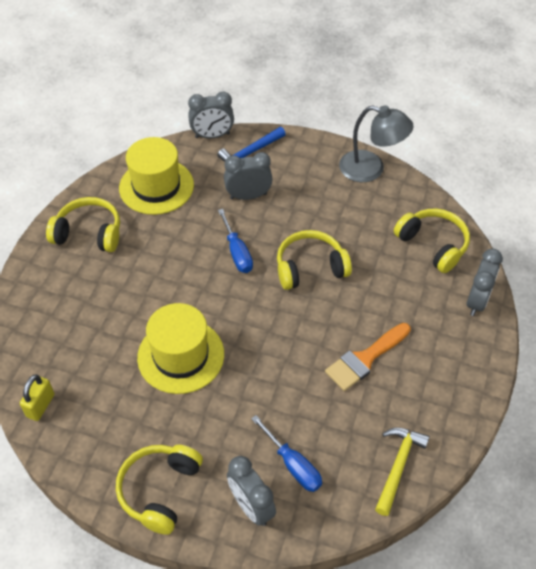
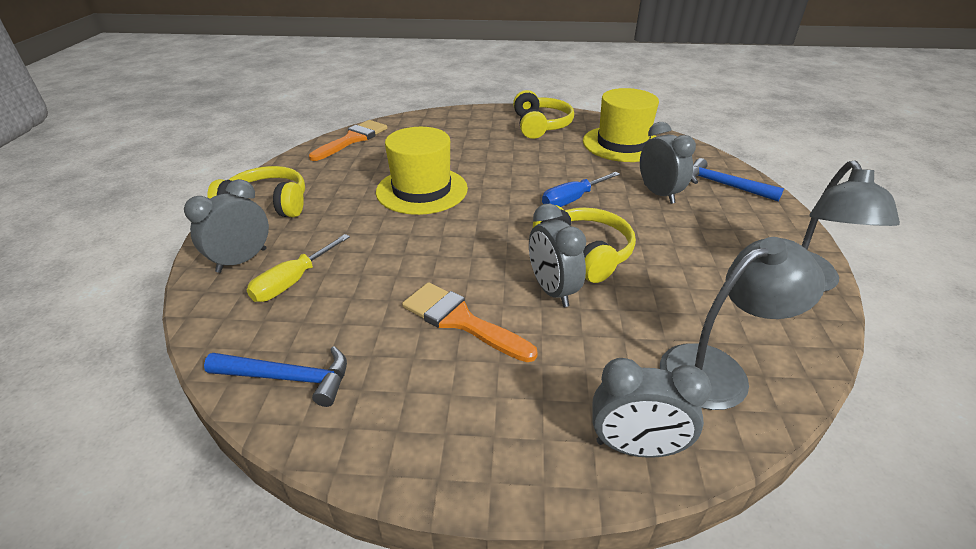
camera: 75 degrees right, 15 degrees down
yellow padlock [20,374,55,421] -> orange brush [309,120,387,161]
grey clock [188,91,234,138] -> grey clock moved to [529,204,586,307]
blue screwdriver [251,415,322,492] -> yellow screwdriver [247,234,350,302]
yellow hammer [375,427,430,516] -> blue hammer [204,346,347,407]
yellow headphones [394,208,470,273] -> grey lamp [660,237,825,410]

